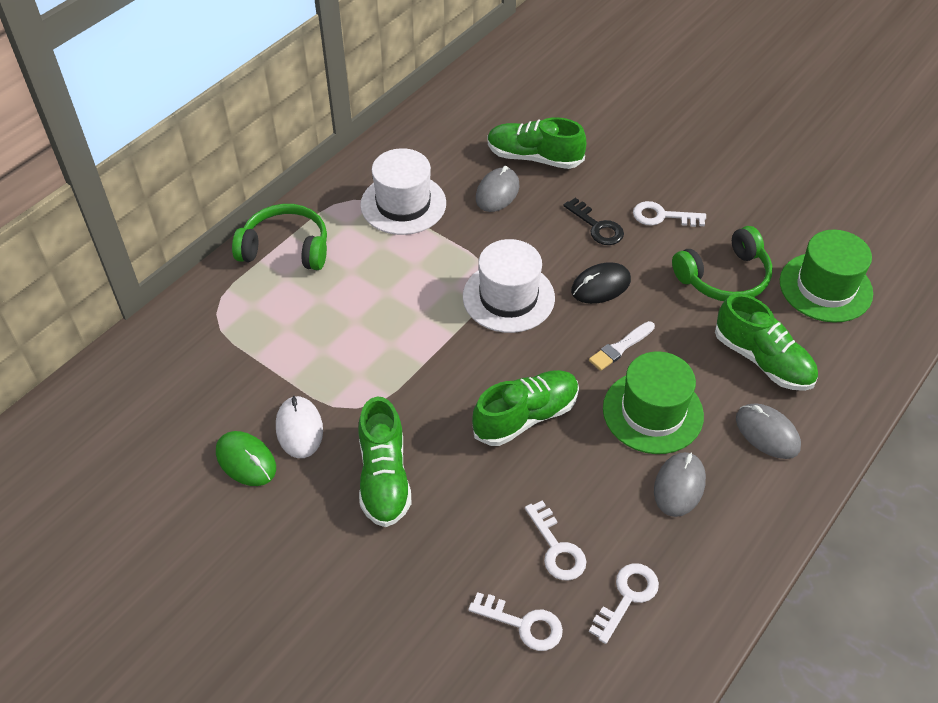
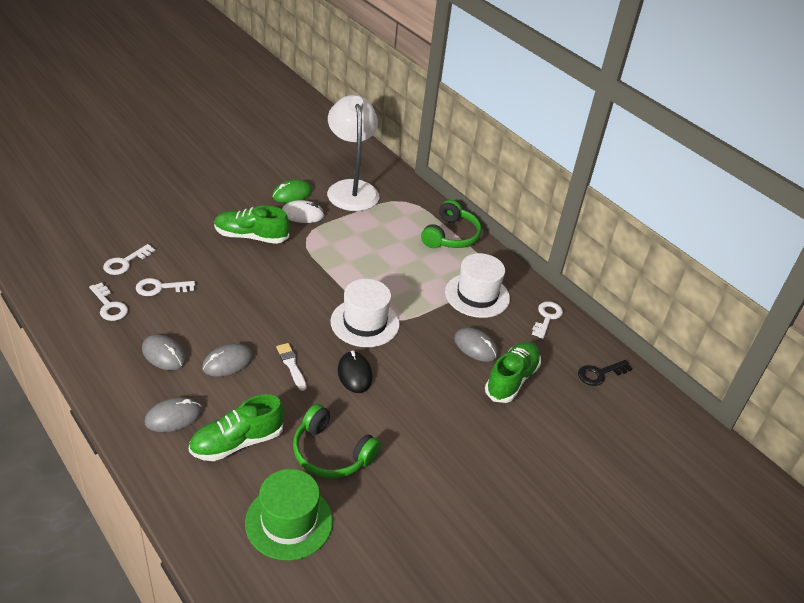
camera: 100 degrees right, 10 degrees down
green shoe [472,370,579,446] -> none
black key [563,198,624,245] -> black key moved to [578,360,632,386]
green hat [603,351,704,454] -> grey mouse [202,343,253,377]
white key [633,201,706,227] -> white key moved to [532,301,563,339]
green headphones [672,226,772,301] -> green headphones turned 45 degrees counterclockwise [293,404,381,478]
none -> white lamp [327,95,379,211]

